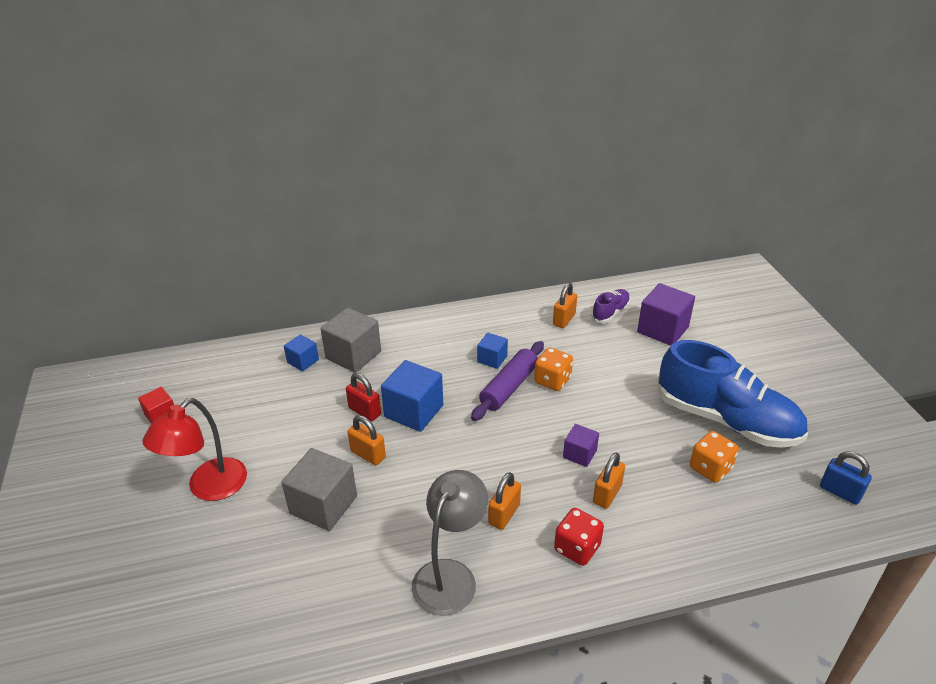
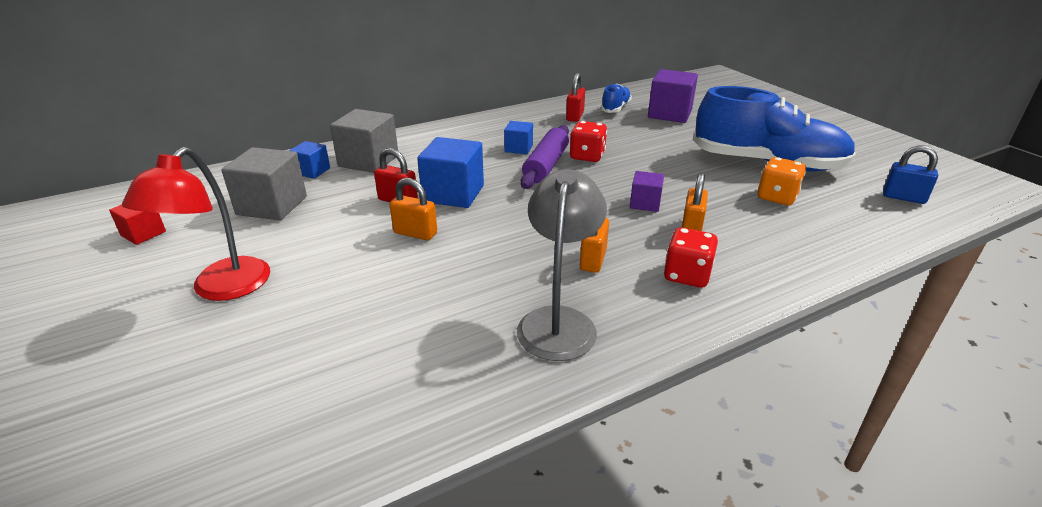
camera: 15 degrees left, 5 degrees down
grey cube [282,448,357,531] -> grey cube moved to [221,147,307,220]
orange dice [534,347,573,391] -> red dice [570,121,607,162]
orange padlock [553,283,577,328] -> red padlock [566,73,585,122]
purple shoe [591,289,630,323] -> blue shoe [601,84,632,113]

